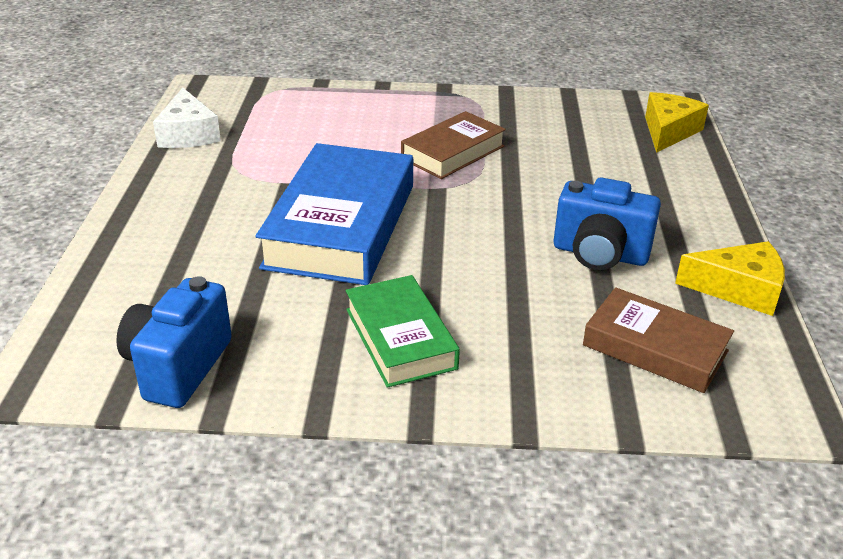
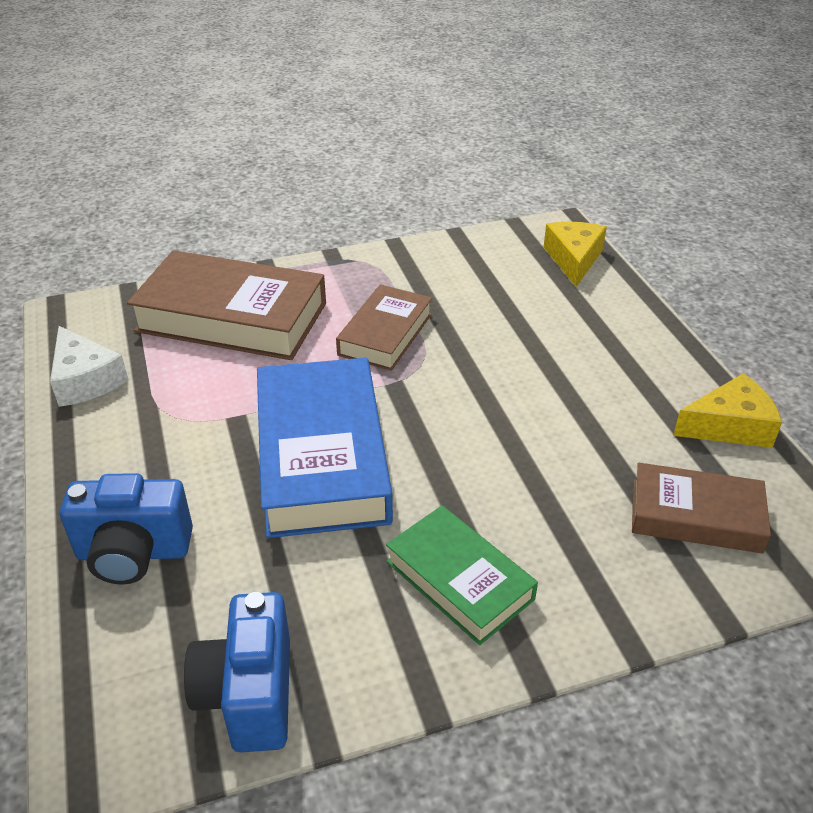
camera: 20 degrees left, 5 degrees up
blue camera [554,178,661,270] -> blue camera moved to [60,473,193,585]
none -> brown book [127,250,326,360]

